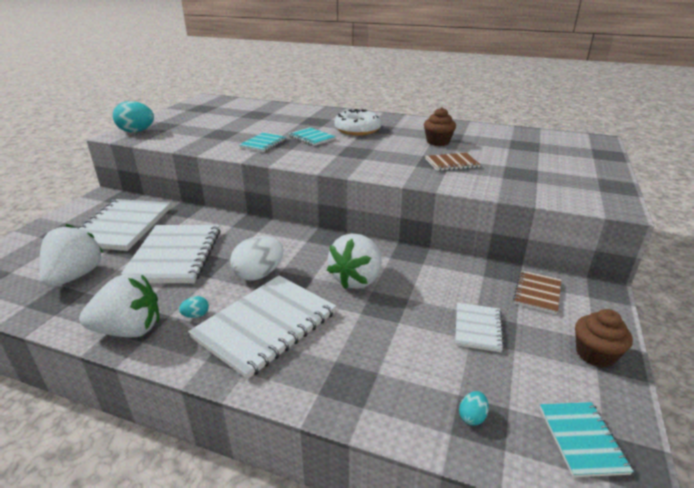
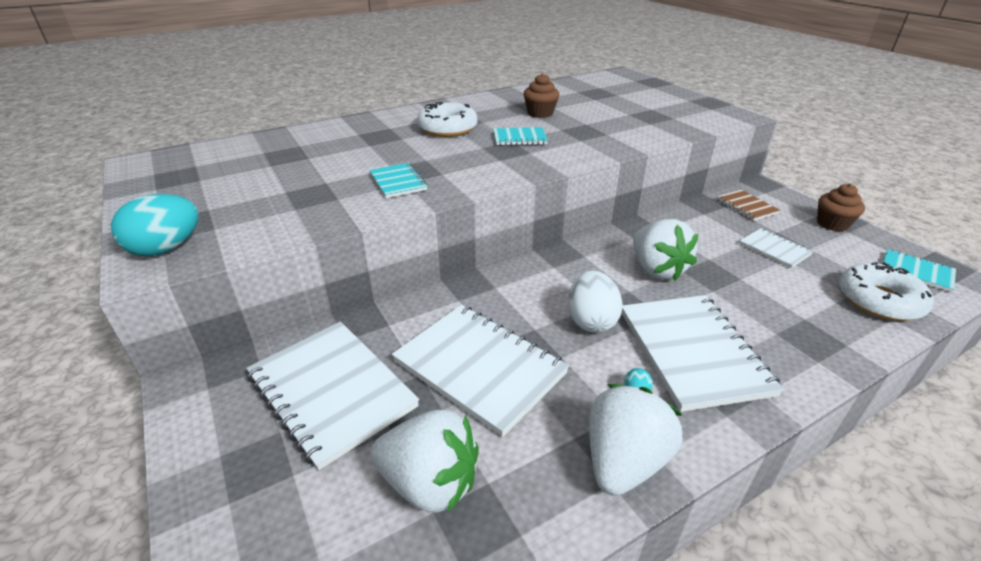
camera: 50 degrees left, 5 degrees up
white strawberry [39,224,104,287] -> white strawberry turned 150 degrees clockwise [370,410,479,513]
turquoise notebook [288,127,336,146] -> turquoise notebook moved to [494,127,548,146]
brown notebook [425,153,480,171] -> none
turquoise egg [459,391,489,426] -> white donut [839,262,934,321]

